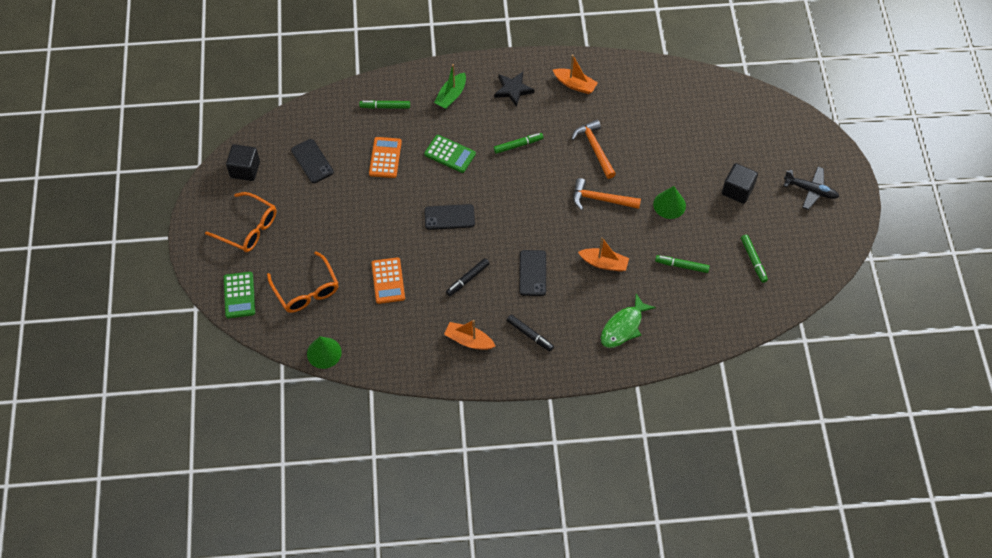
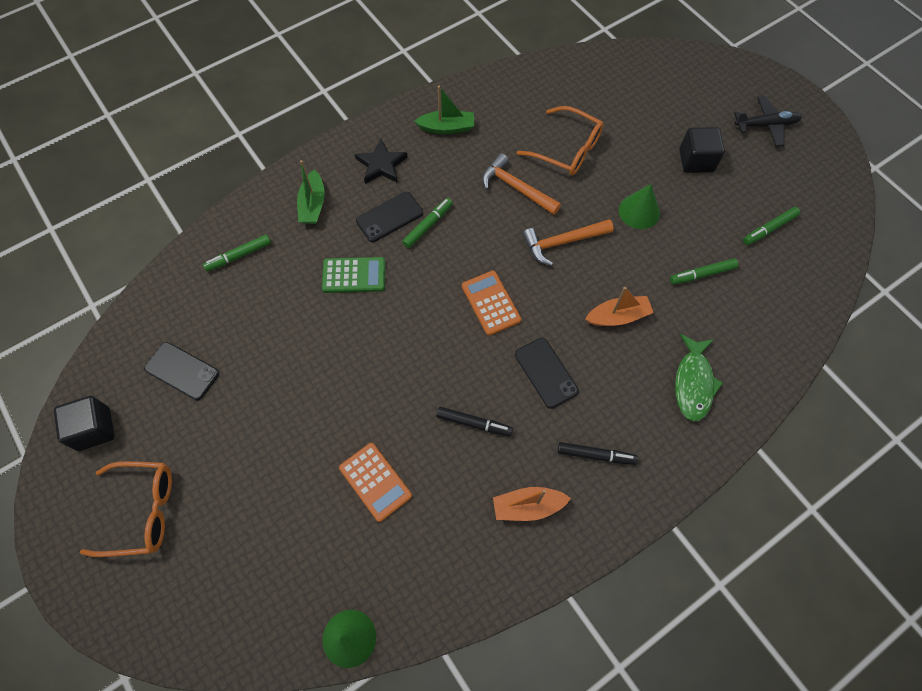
camera: 30 degrees left, 5 degrees up
green calculator [224,272,255,318] -> none
orange glasses [267,251,339,313] -> orange glasses moved to [517,106,604,175]
orange calculator [369,137,402,178] -> orange calculator moved to [462,271,521,336]
black phone [424,204,475,230] -> black phone moved to [356,192,423,242]
black marker [446,258,490,296] -> black marker turned 90 degrees counterclockwise [437,407,513,437]
orange boat [553,54,598,94] -> green boat [414,86,475,134]
green marker [741,235,768,283] -> green marker turned 105 degrees clockwise [743,207,800,245]

